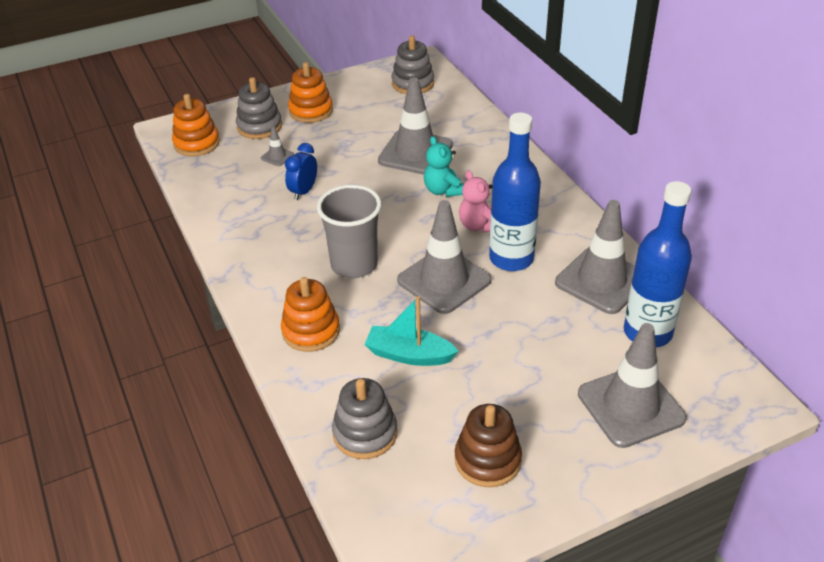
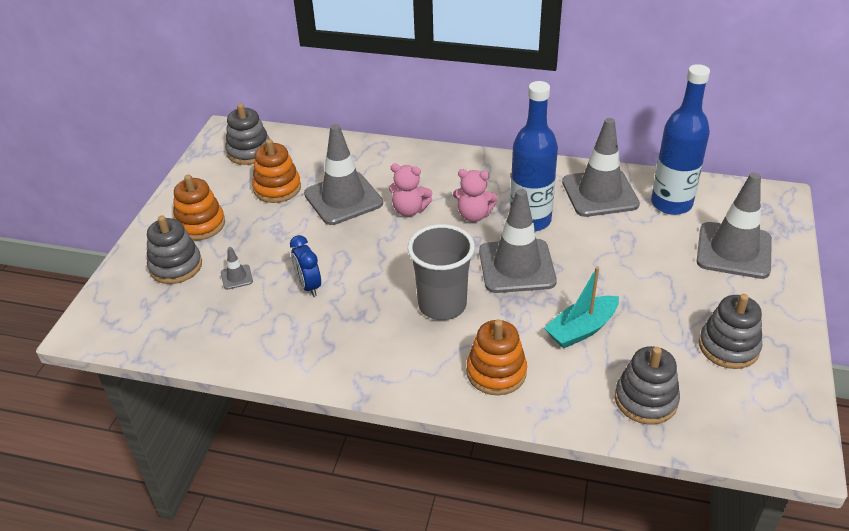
camera: 50 degrees left, 0 degrees up
orange stacking toy [172,94,220,156] -> orange stacking toy moved to [252,139,301,203]
turquoise teddy bear [424,136,464,197] -> pink teddy bear [389,164,433,217]
brown stacking toy [455,404,522,487] -> grey stacking toy [699,294,762,369]

